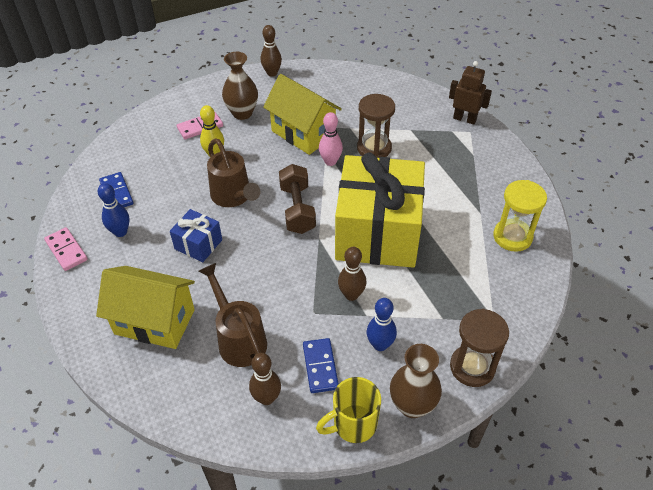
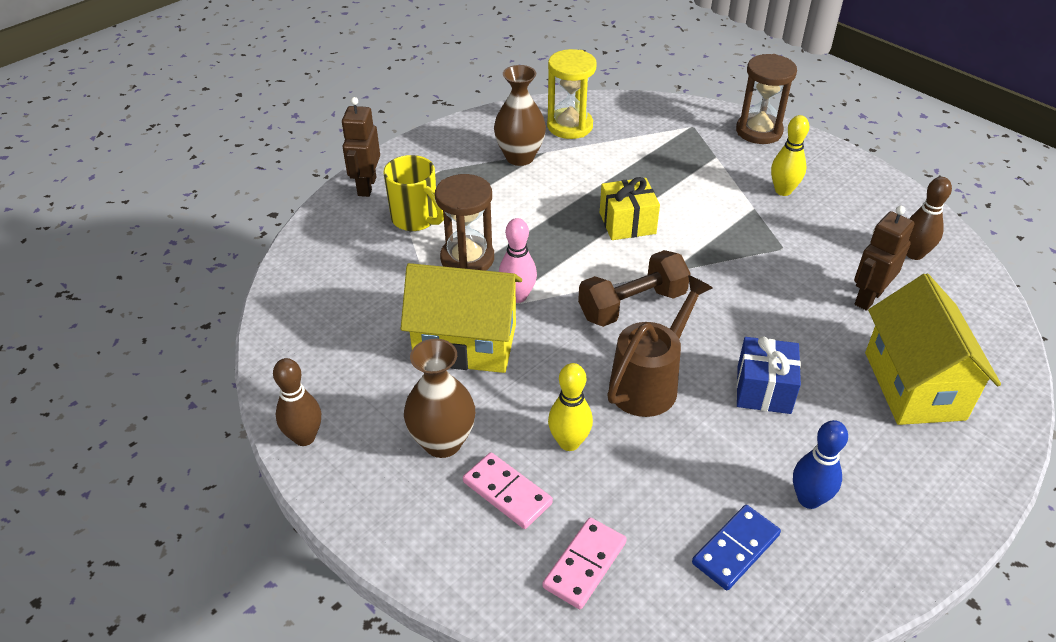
camera: 110 degrees left, 5 degrees down
pink domino [44,227,88,271] -> pink domino moved to [543,517,627,609]
brown watering can [199,263,267,367] -> brown robot [854,206,915,311]
yellow house [263,74,342,155] -> yellow house turned 75 degrees clockwise [401,263,522,373]
blue domino [303,338,339,393] -> none
yellow mug [316,377,381,443] -> yellow mug moved to [383,155,444,231]
yellow gift [335,153,425,268] -> yellow gift [600,177,660,240], size x0.43
brown bowling pin [338,247,366,301] -> none
blue bowling pin [367,298,397,351] -> yellow bowling pin [771,115,809,196]
brown vase [390,344,442,418] -> brown vase moved to [494,65,546,166]

